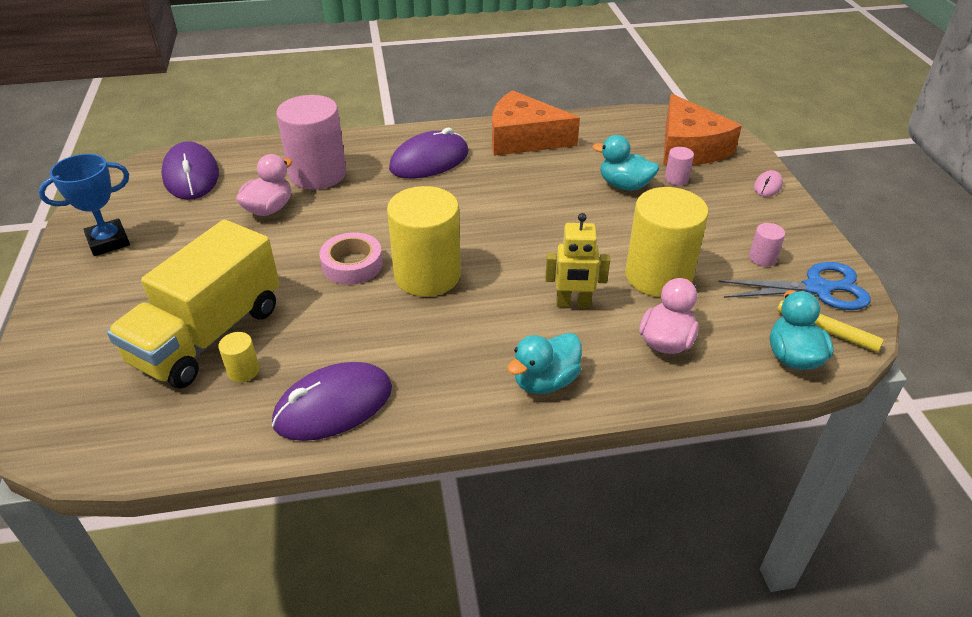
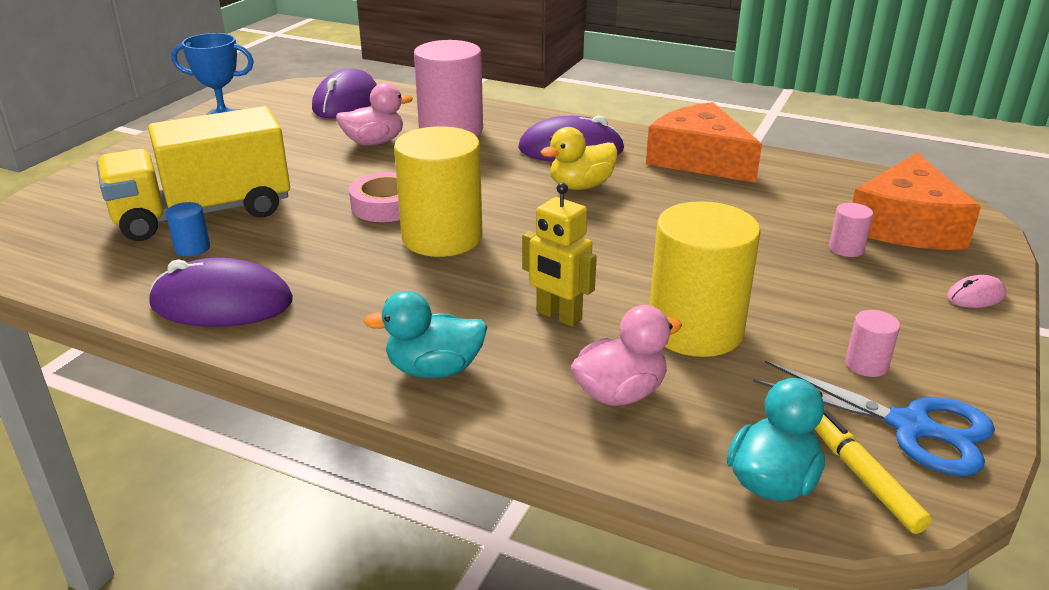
camera: 35 degrees right, 10 degrees down
yellow cylinder [218,332,259,382] -> blue cylinder [166,202,210,257]
turquoise duck [593,135,659,190] -> none
none -> yellow duck [541,127,618,190]

